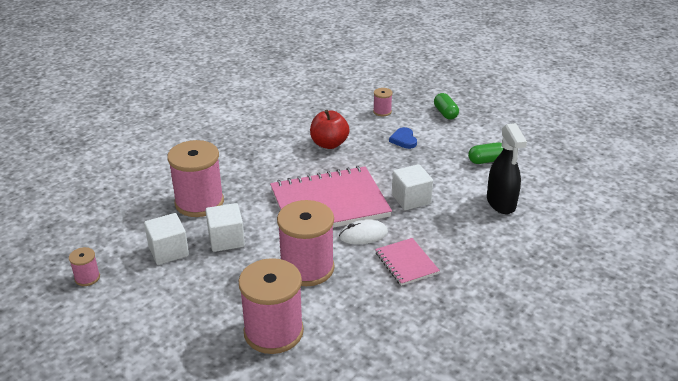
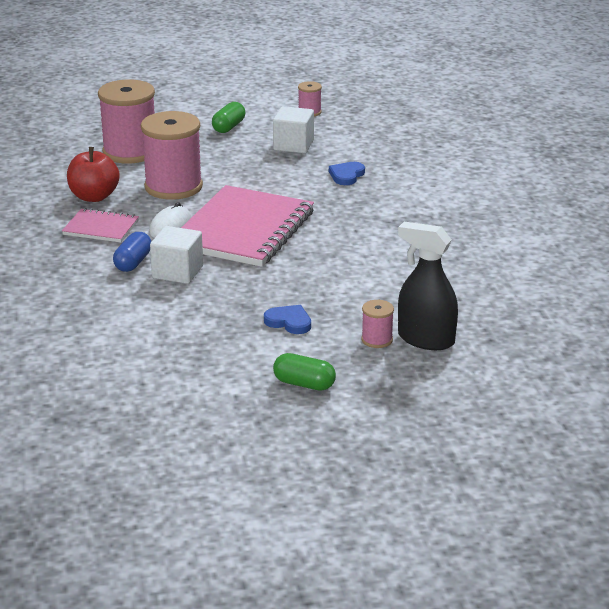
camera: 130 degrees right, 5 degrees down
pink spool [167,140,224,217] -> blue heart [329,162,365,185]
white cube [205,203,245,252] -> none
red apple [310,110,350,149] -> red apple moved to [67,147,120,202]
green capsule [468,142,503,164] -> green capsule moved to [212,102,245,133]
black spray bottle [487,123,527,214] -> black spray bottle moved to [398,222,458,350]
none -> blue capsule [113,232,151,272]

